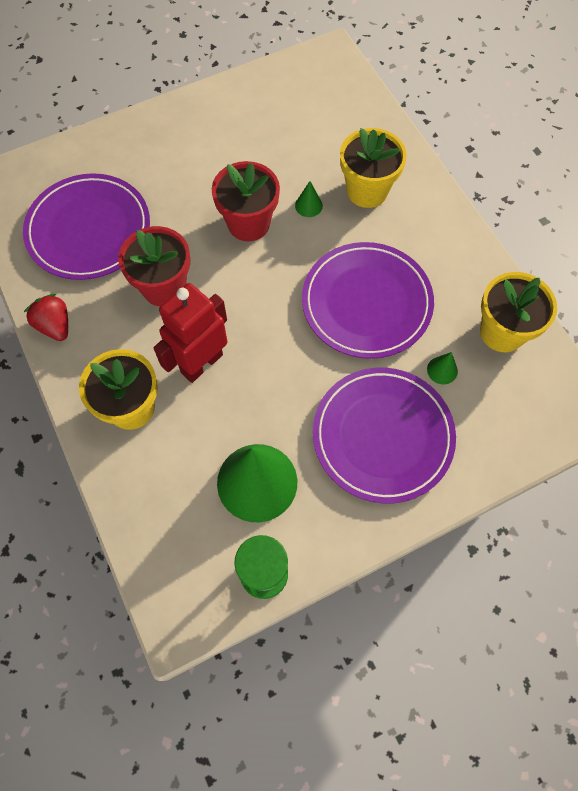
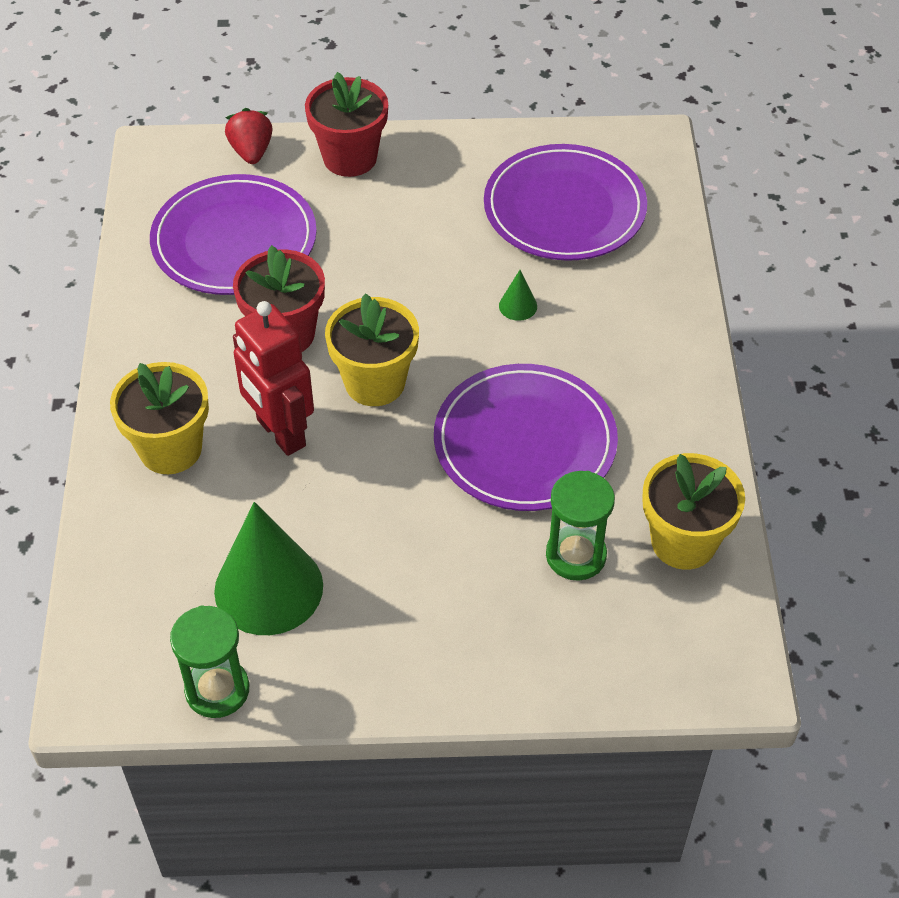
camera: 25 degrees right, 15 degrees down
red strawberry [24,294,68,341] -> red strawberry moved to [225,108,273,164]
red robot [154,283,227,383] -> red robot turned 105 degrees counterclockwise [233,301,314,456]
red flower pot [212,161,280,241] -> red flower pot moved to [305,72,388,177]
purple plate [313,367,456,504] -> purple plate moved to [484,144,647,261]
yellow flower pot [340,128,407,208] -> yellow flower pot moved to [325,293,419,406]
green cone [427,352,458,384] -> green hourglass [546,471,615,581]

